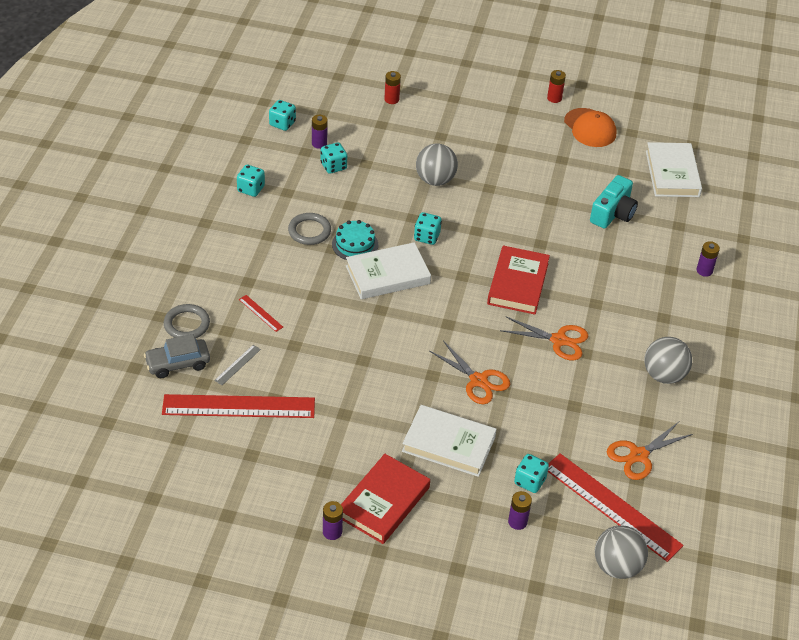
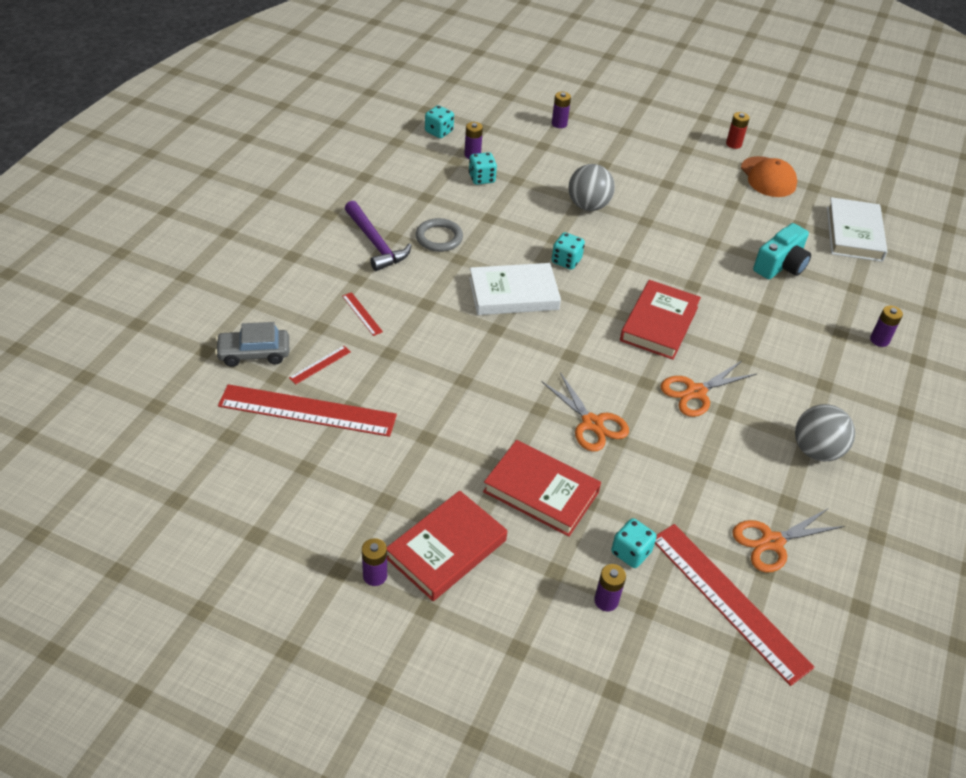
camera: 10 degrees right, 0 degrees up
grey ring [164,304,210,338] -> none
grey ruler [214,345,261,385] -> red ruler [289,346,351,384]
turquoise dice [237,165,265,197] -> none
turquoise cake [332,220,378,260] -> none
red battery [384,71,401,104] -> purple battery [552,92,571,128]
white book [402,405,497,477] -> red book [483,440,601,537]
orange scissors [500,316,588,360] -> orange scissors turned 120 degrees clockwise [661,361,757,417]
grey ball [595,525,648,579] -> none
none -> purple hammer [345,201,412,271]

